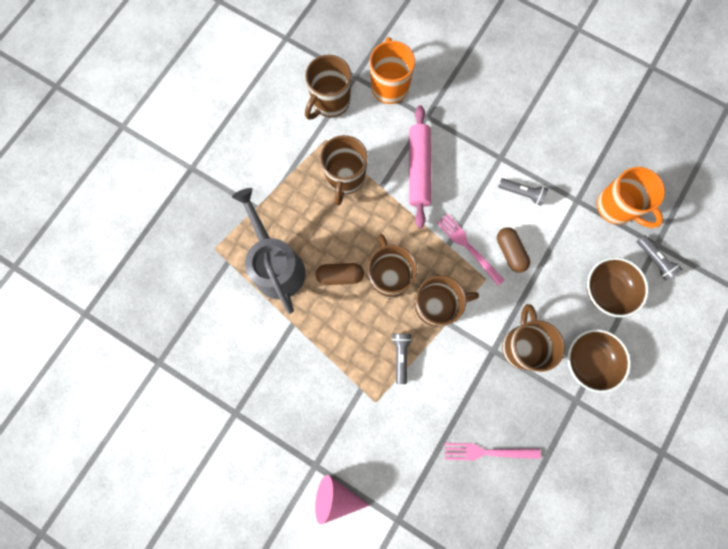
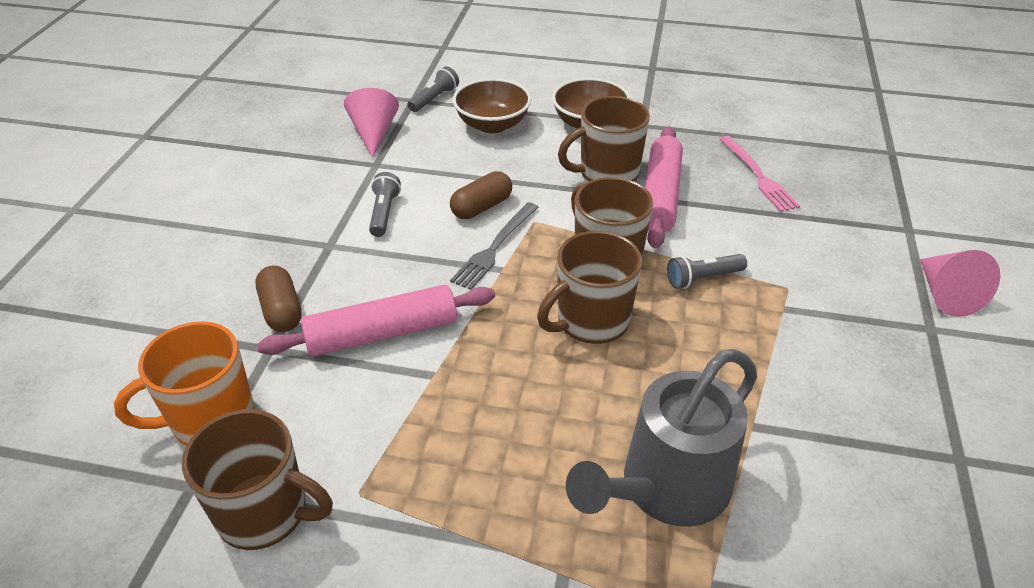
camera: 110 degrees left, 35 degrees down
brown capsule [316,263,364,285] -> brown capsule moved to [256,265,302,332]
brown mug [320,135,368,206] -> none
pink fork [437,214,505,286] -> grey fork [450,202,538,290]
orange mug [597,167,665,228] -> pink cone [344,88,399,158]
none -> pink rolling pin [645,126,683,248]

